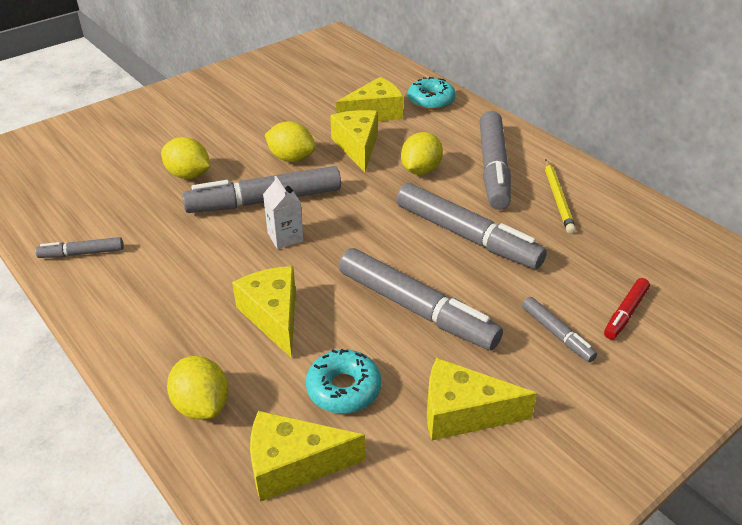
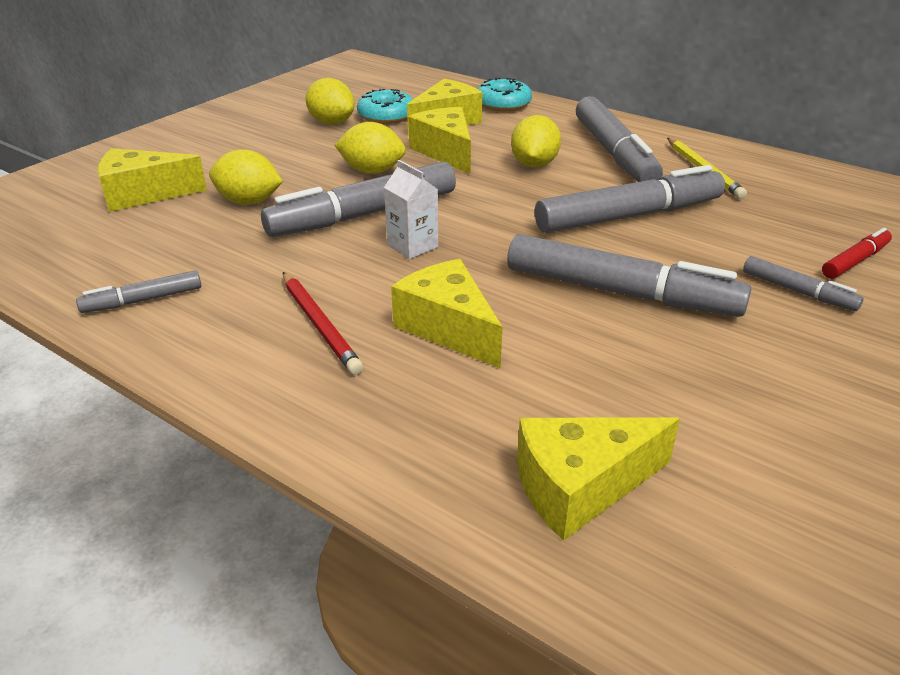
camera: 15 degrees left, 5 degrees down
yellow lemon [167,356,228,420] -> yellow lemon moved to [305,78,354,125]
turquoise donut [306,349,381,414] -> turquoise donut moved to [357,89,413,124]
grey marker [396,183,547,269] -> grey marker turned 45 degrees counterclockwise [535,165,725,233]
yellow cheese [427,358,537,441] -> yellow cheese moved to [97,148,207,212]
red marker [604,278,650,339] -> red marker turned 150 degrees counterclockwise [822,228,892,279]
none -> red pencil [283,272,363,375]

